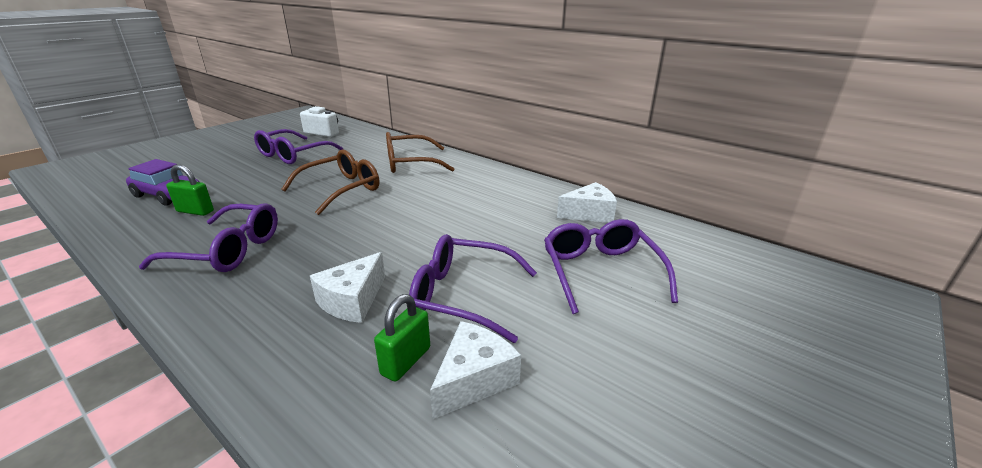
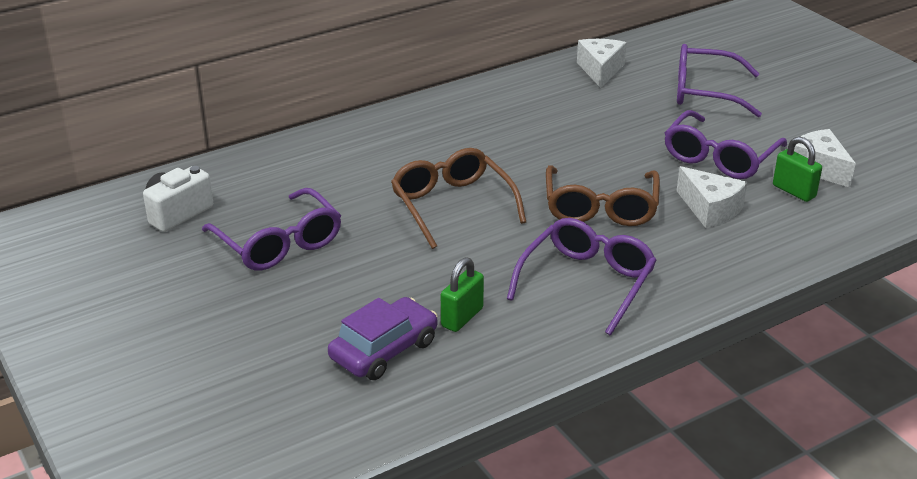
camera: 70 degrees left, 5 degrees up
brown glasses [386,132,454,173] -> brown glasses moved to [546,165,660,226]

